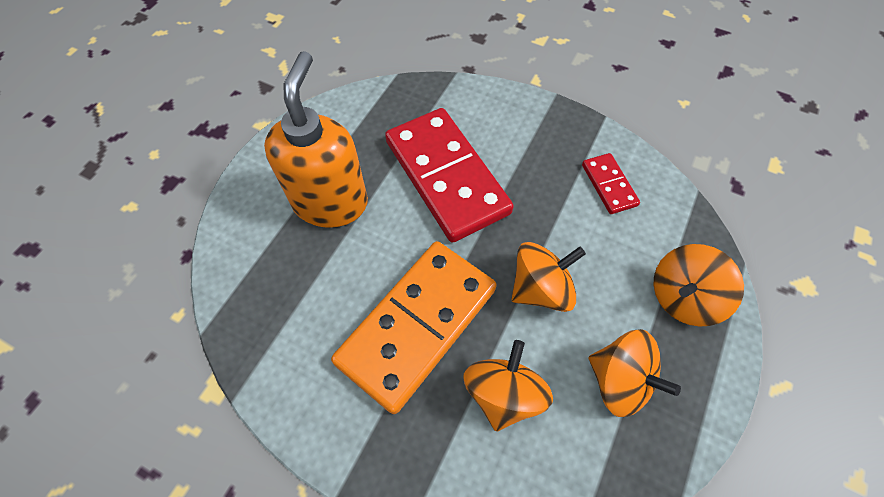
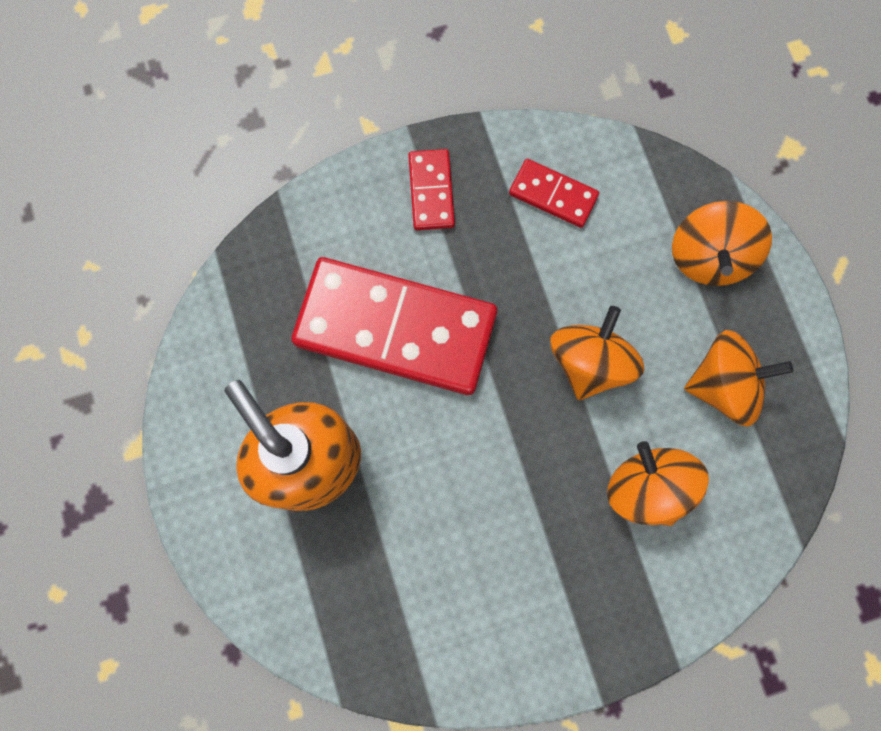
camera: 45 degrees left, 15 degrees up
orange domino [331,241,497,414] -> none
none -> red domino [408,149,455,230]

